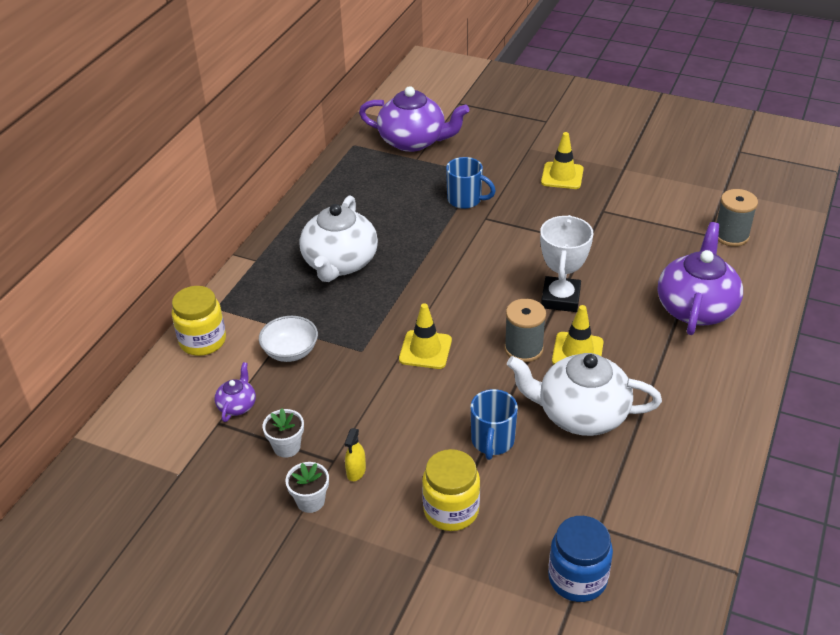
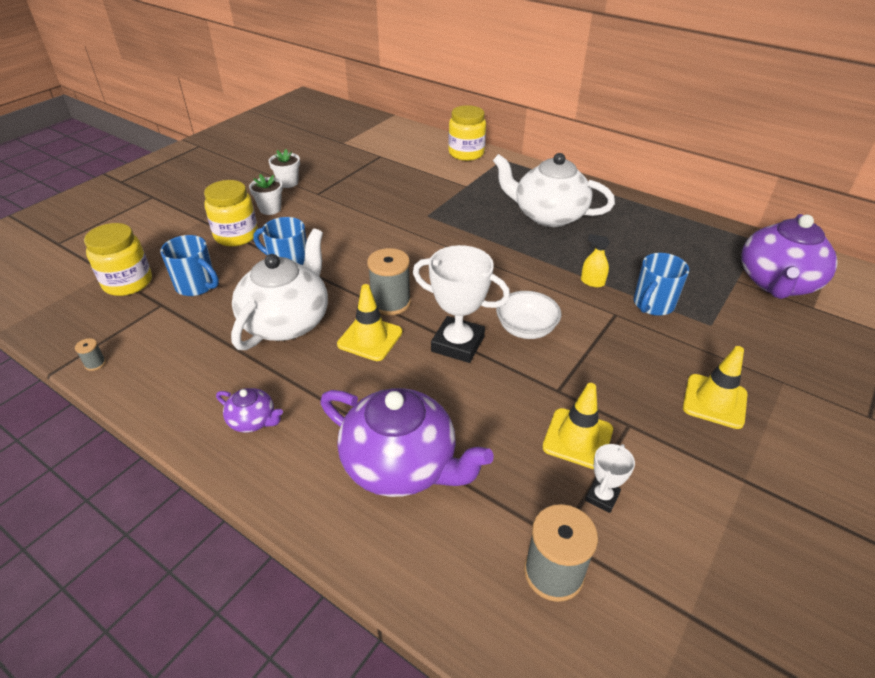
camera: 100 degrees right, 0 degrees up
purple teapot [215,362,256,422] -> purple teapot moved to [216,388,283,433]
white bowl [259,316,318,362] -> white bowl moved to [496,291,561,339]
white flower pot [262,409,304,458] -> white flower pot moved to [249,174,283,215]
yellow spray bottle [345,428,366,481] -> yellow spray bottle moved to [581,234,610,287]
yellow traffic cone [399,303,452,369] -> yellow traffic cone moved to [542,383,613,469]
blue jar [548,516,613,602] -> yellow jar [84,223,152,296]
none -> grey spool [75,338,106,371]
none -> blue mug [160,235,219,296]
none -> white trophy [585,444,635,513]

